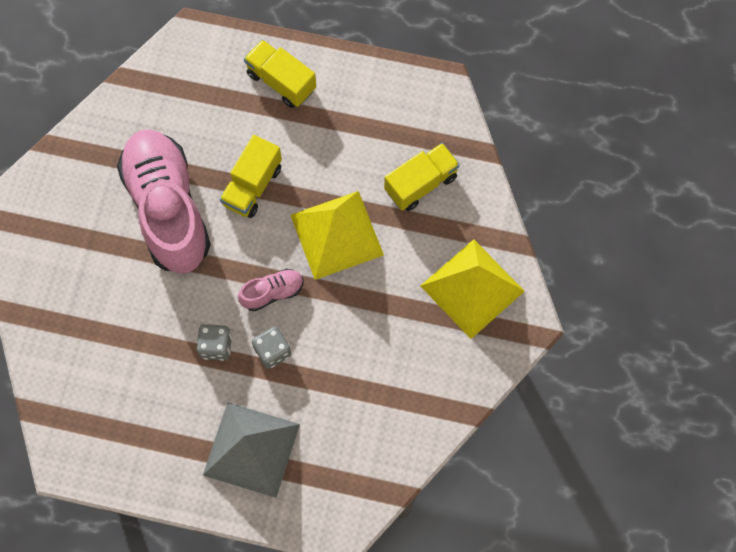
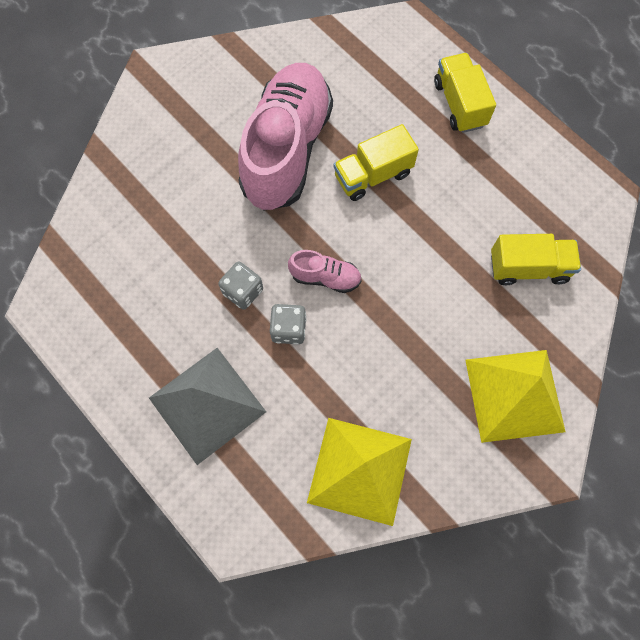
camera: 35 degrees right, 0 degrees up
yellow pyramid [291,191,384,280] -> yellow pyramid moved to [307,418,412,526]

